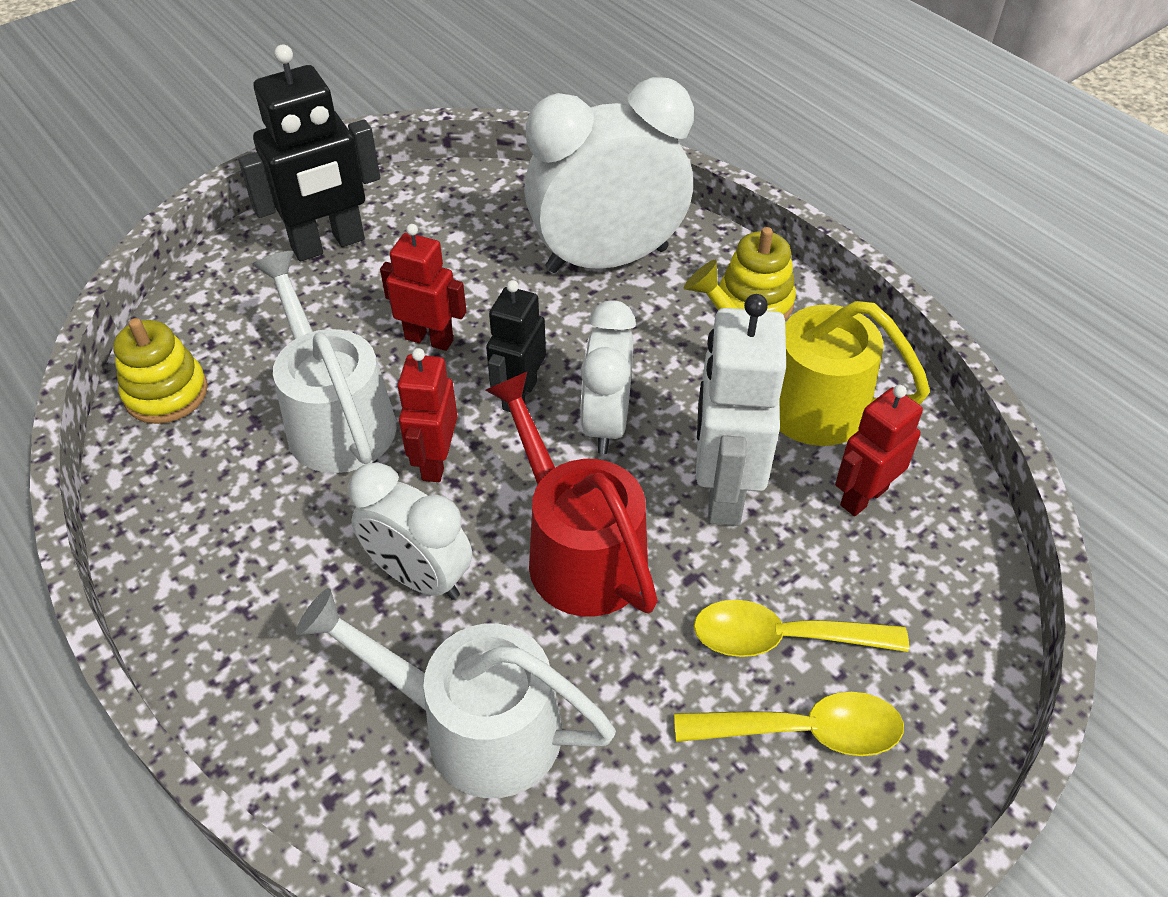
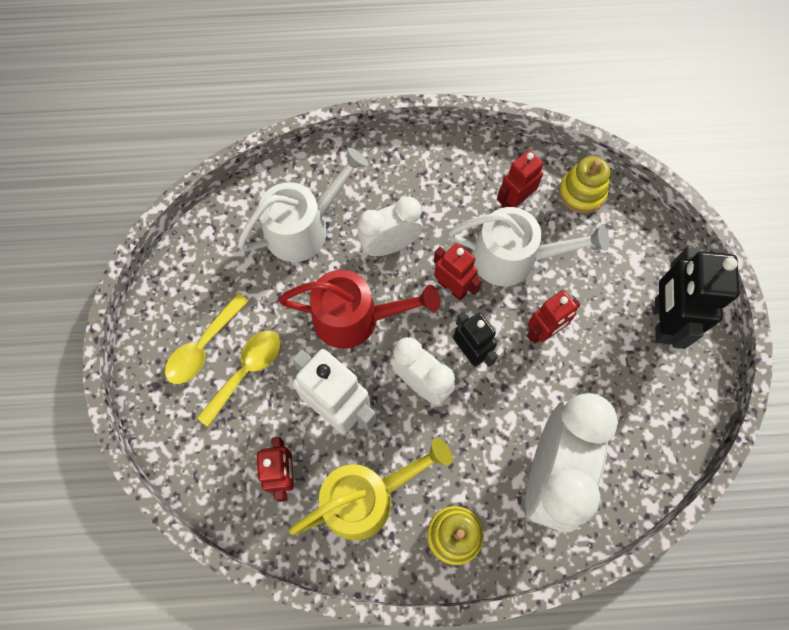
camera: 125 degrees right, 20 degrees up
none -> red robot [497,150,543,208]

